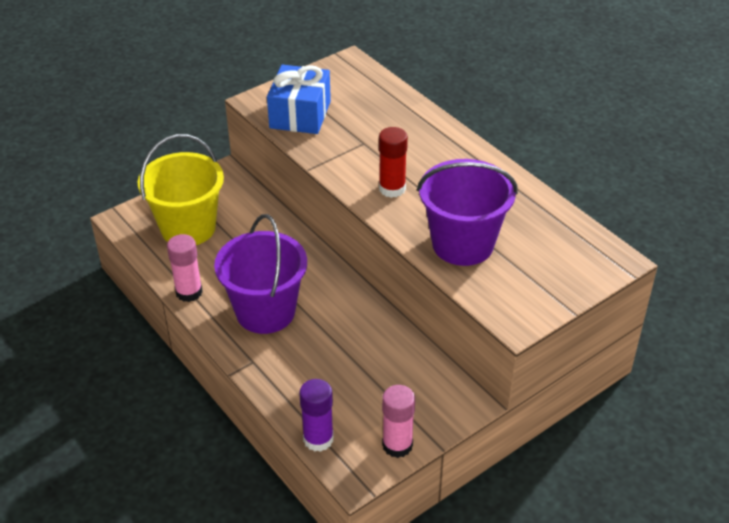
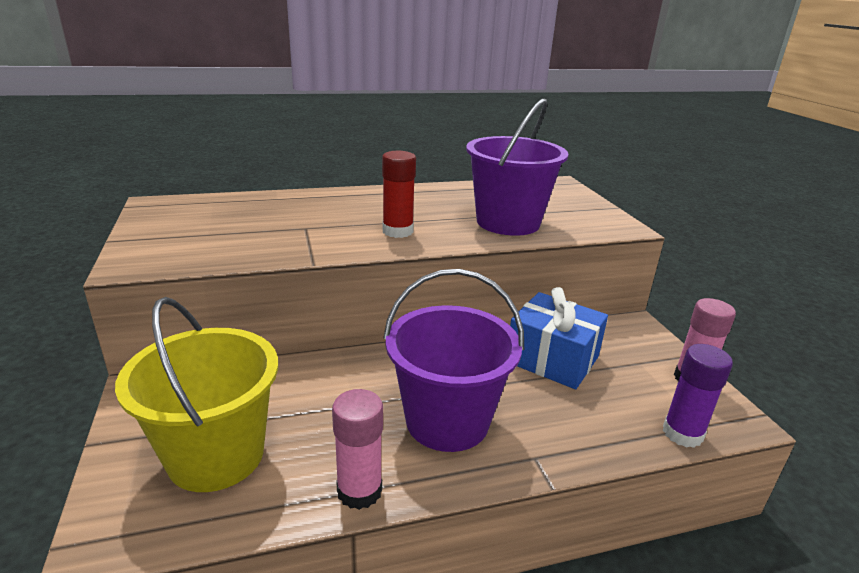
camera: 70 degrees left, 15 degrees down
blue gift [267,65,331,134] -> blue gift moved to [510,287,608,389]

